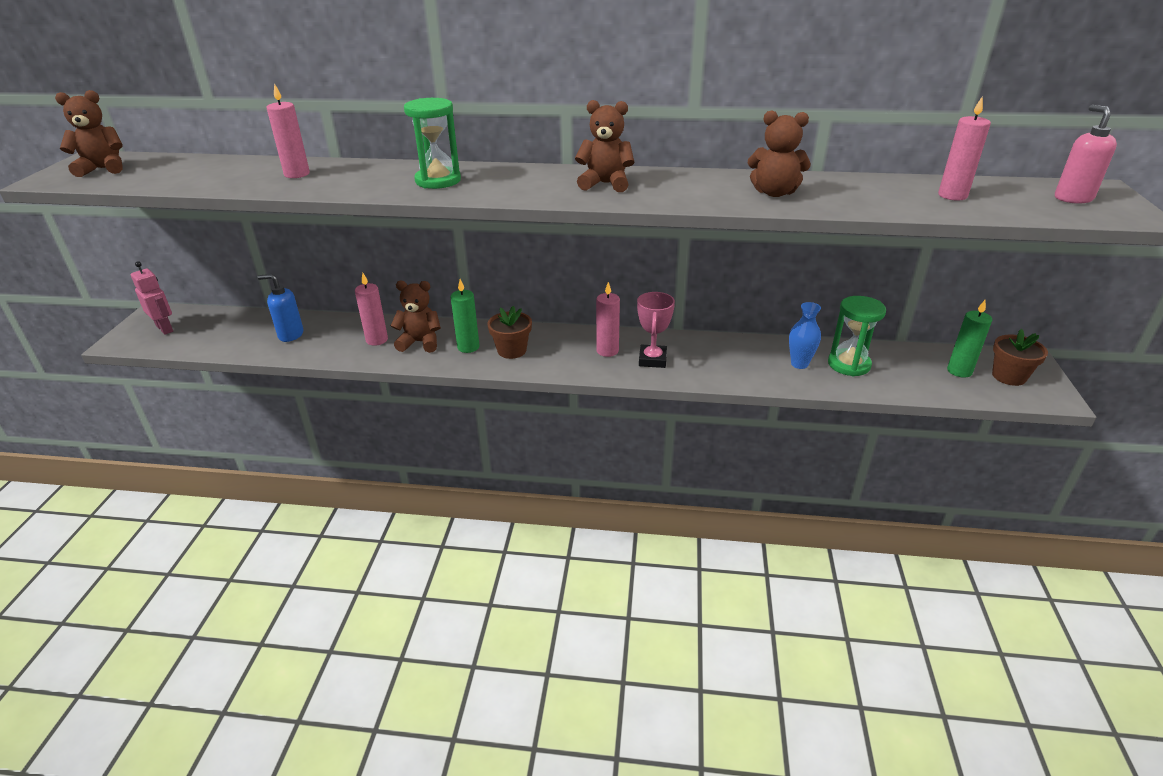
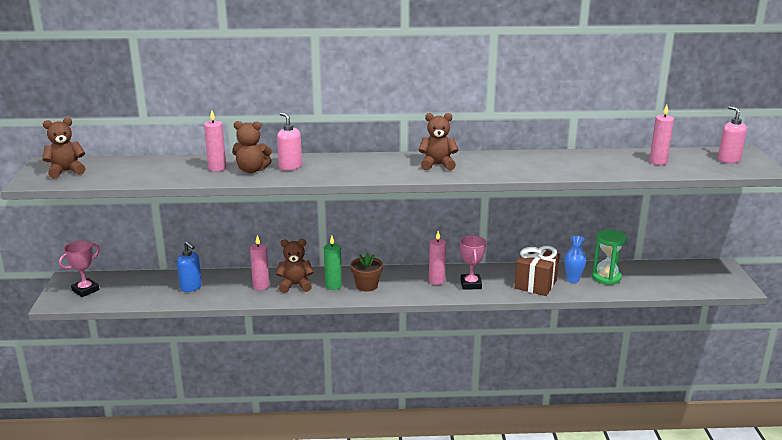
camera: 10 degrees left, 10 degrees down
pink robot [131,261,173,335] -> pink trophy [59,241,100,297]
blue soap dispenser [258,274,303,342] -> blue soap dispenser turned 135 degrees counterclockwise [177,241,202,292]
green hourglass [404,98,461,189] -> none
brown teddy bear [748,110,811,197] -> brown teddy bear moved to [232,121,272,173]
green candle [947,300,992,378] -> none
brown flower pot [992,329,1048,386] -> none
none -> pink soap dispenser [277,112,302,170]
none -> brown gift [515,246,560,296]

